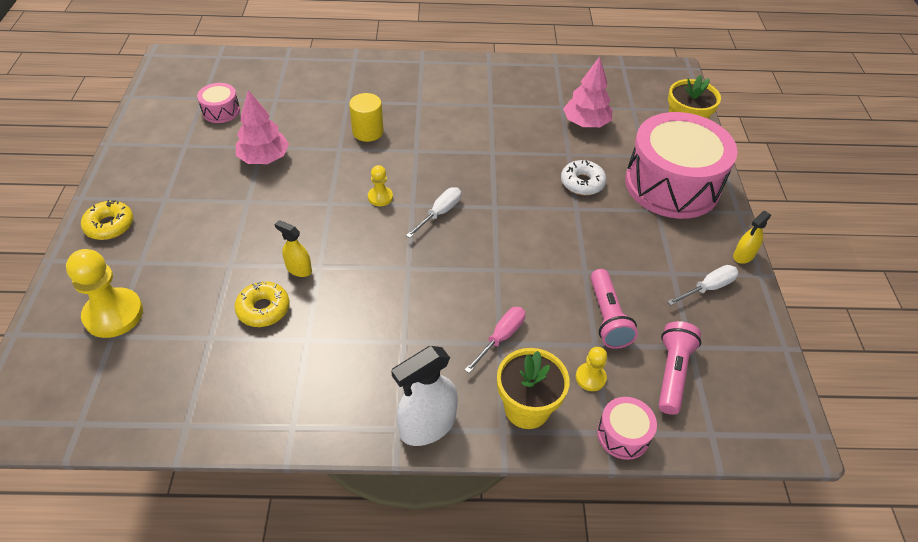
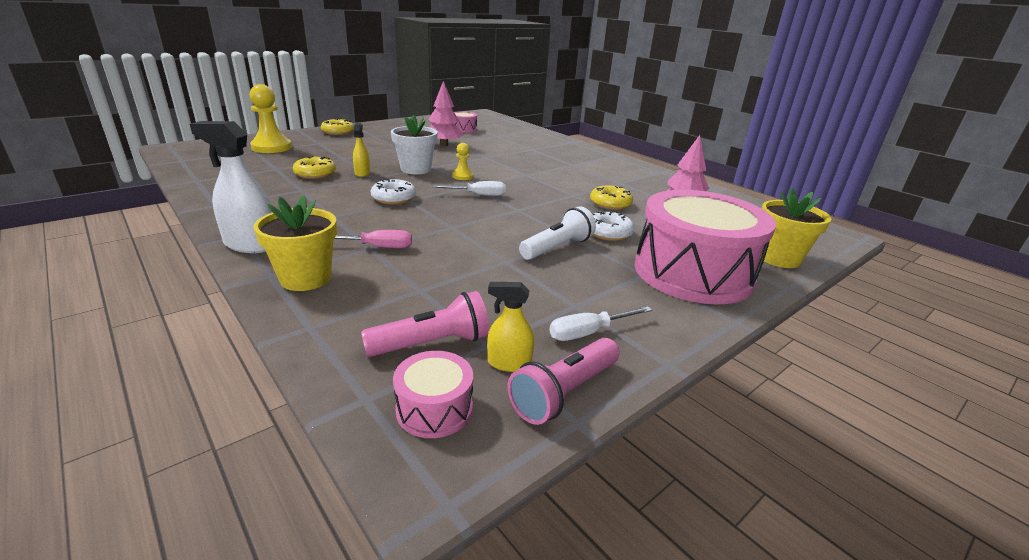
camera: 50 degrees right, 20 degrees down
yellow cylinder [349,93,384,142] -> none
yellow pawn [576,347,607,391] -> none
pink flashlight [590,269,638,349] -> pink flashlight moved to [507,338,620,425]
pink drum [597,397,657,460] -> pink drum moved to [393,351,473,438]
white screwdriver [667,265,739,305] -> white screwdriver turned 135 degrees clockwise [549,306,652,341]
yellow spray bottle [733,211,771,264] -> yellow spray bottle moved to [487,282,534,372]
none -> white donut [371,179,416,204]
none -> white flower pot [391,115,438,174]
none -> white flashlight [519,206,596,260]
none -> yellow donut [590,185,633,210]

